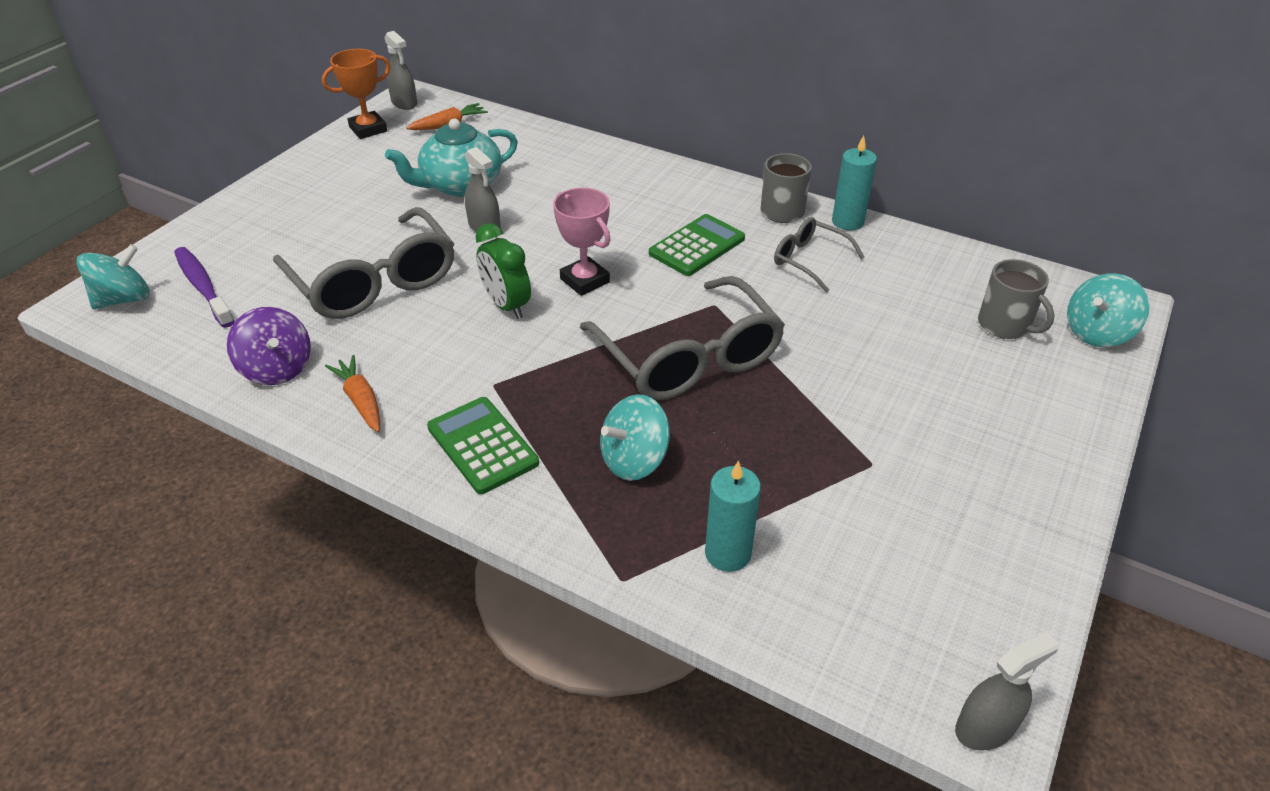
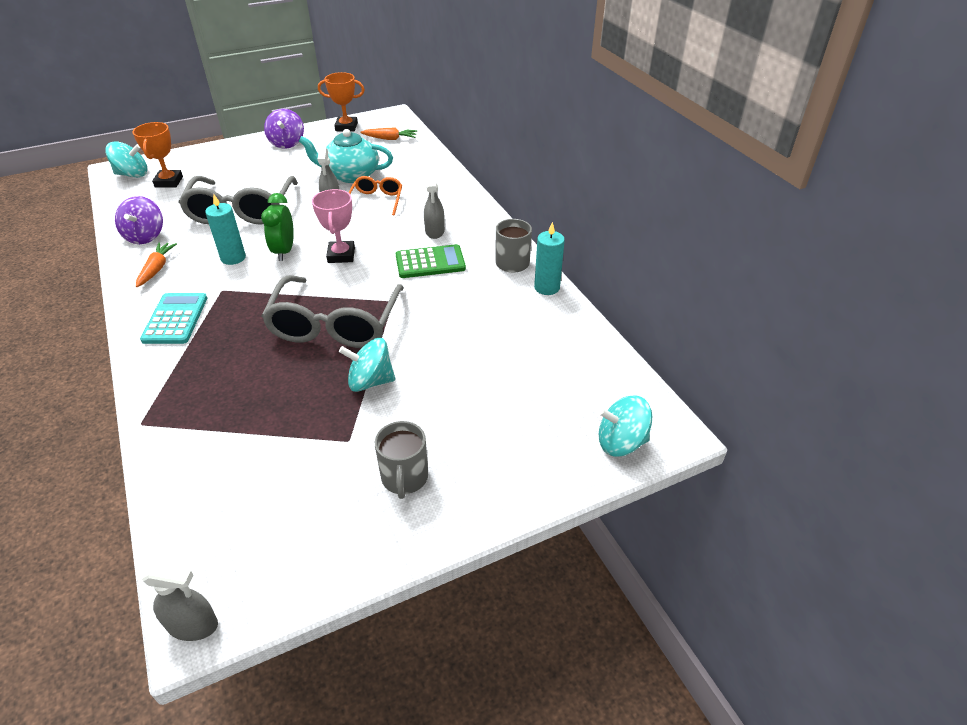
camera: 35 degrees right, 0 degrees up
purple toothbrush [174,247,235,328] -> orange trophy [133,122,183,188]
grey spray bottle [385,31,417,110] -> grey spray bottle moved to [424,174,445,239]
green calculator [427,397,539,494] -> turquoise calculator [140,293,207,344]
turquoise spinning top [600,394,670,481] -> turquoise spinning top moved to [339,338,395,392]
turquoise candle [705,460,761,572] -> turquoise candle moved to [205,194,246,265]
grey glasses [774,217,865,293] -> none
grey mug [978,259,1055,339] -> grey mug moved to [375,421,428,499]
none -> purple spinning top [264,109,304,149]
none -> orange glasses [348,176,402,216]

